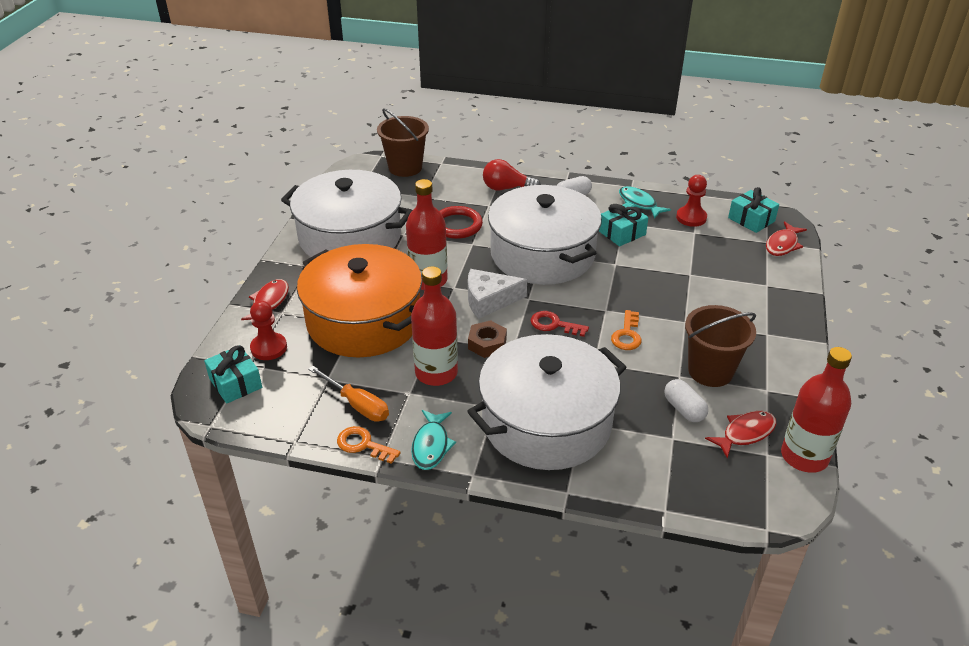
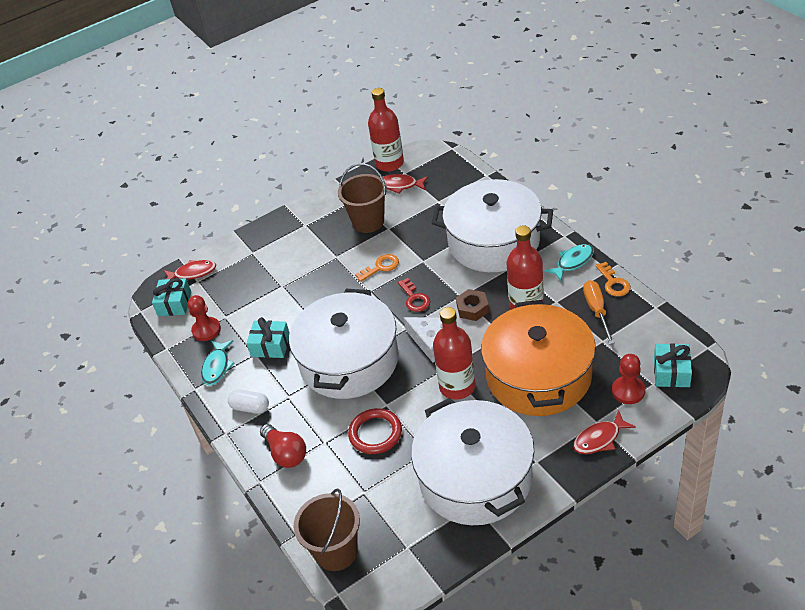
camera: 130 degrees left, 5 degrees up
white capsule [664,379,708,422] -> none

